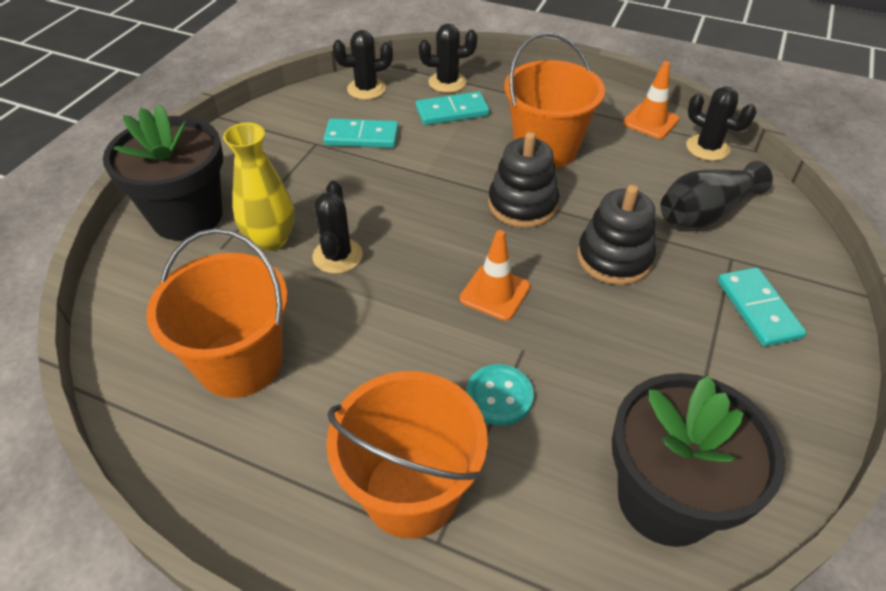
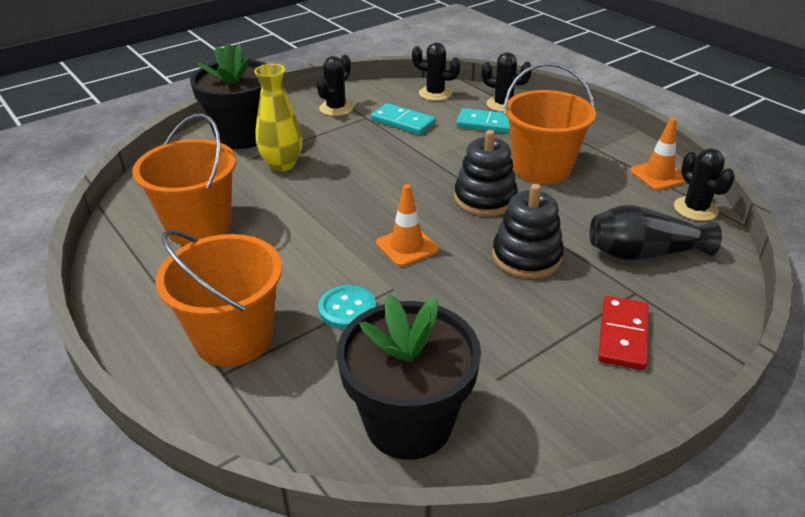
camera: 30 degrees right, 10 degrees down
black cactus [312,180,363,274] -> black cactus moved to [317,55,353,116]
turquoise domino [718,267,806,347] -> red domino [598,296,649,370]

